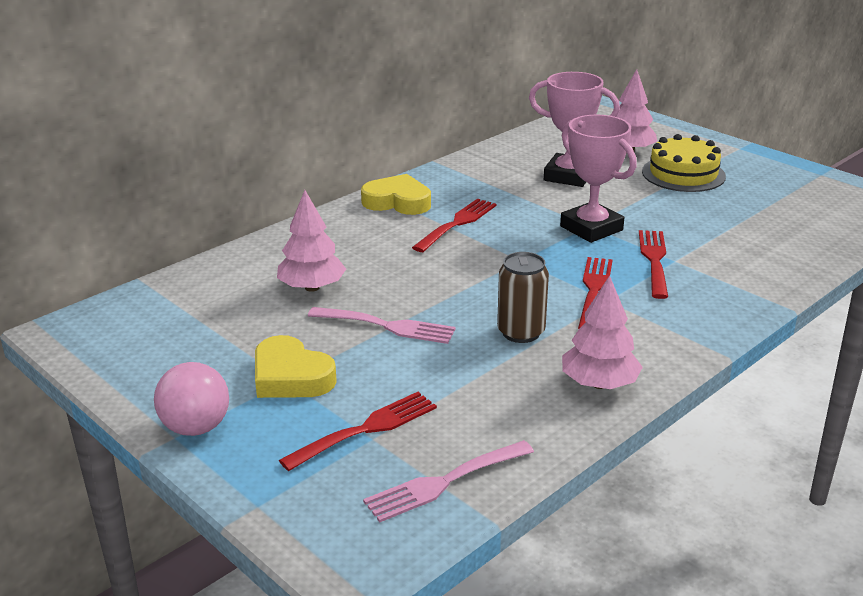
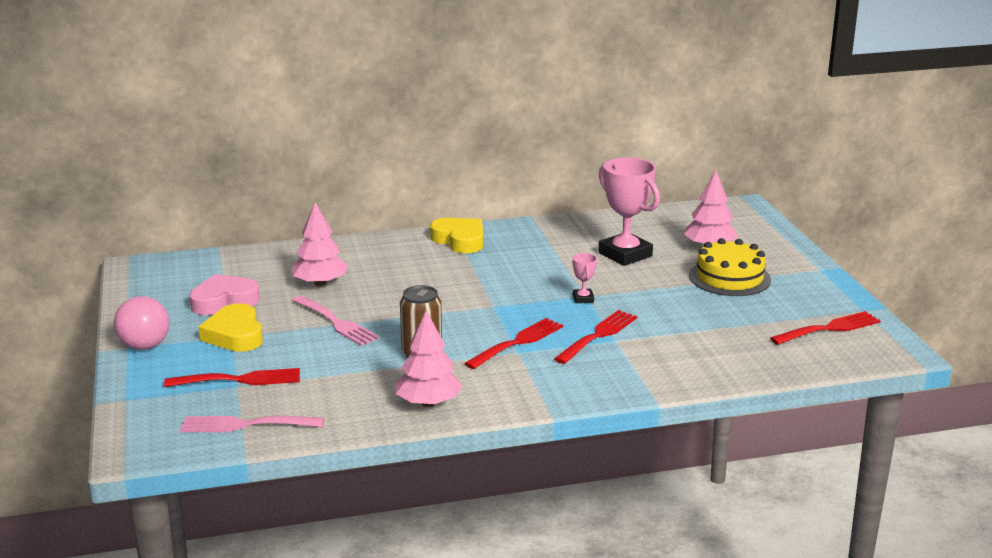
camera: 30 degrees right, 5 degrees down
red fork [412,198,497,252] -> red fork moved to [770,311,881,345]
pink trophy [560,115,637,243] -> pink trophy [572,253,597,303], size x0.45
none -> pink heart [189,274,260,315]

